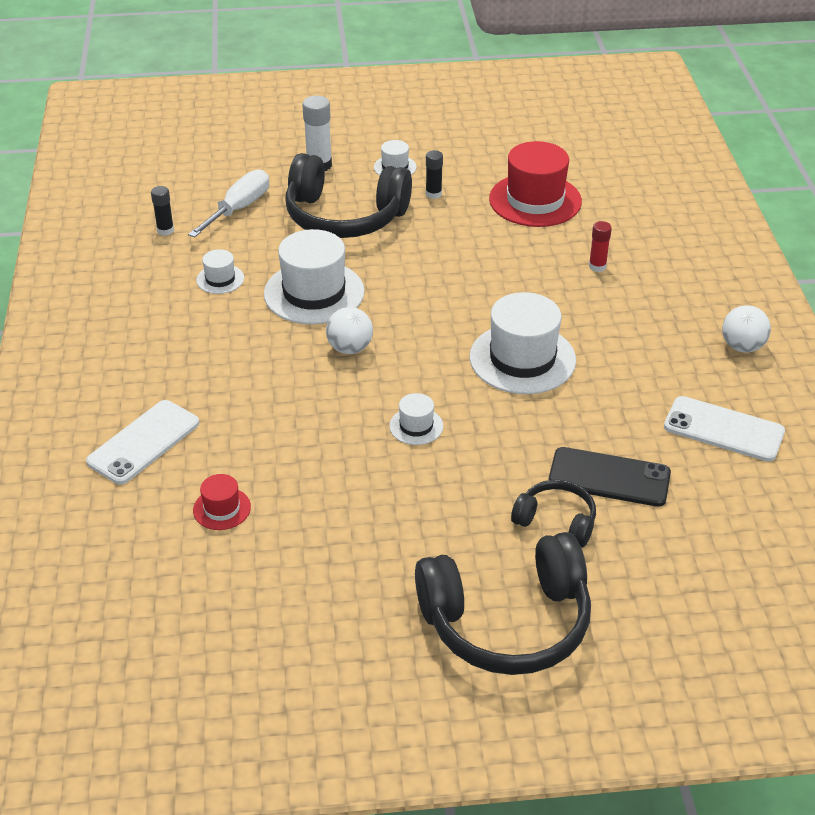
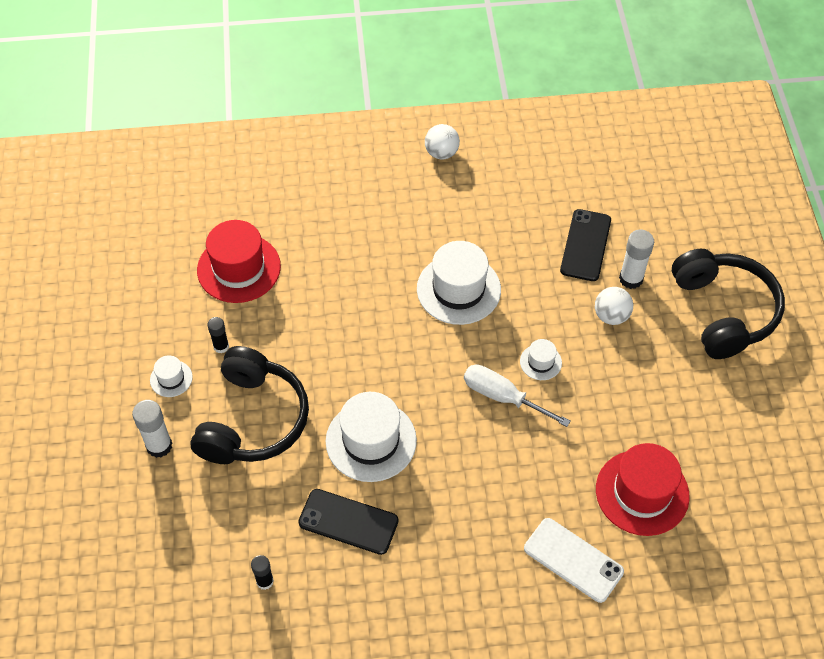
camera: 90 degrees left, 15 degrees up
white screwdriver [188,169,269,238] -> white screwdriver moved to [464,365,571,427]
red hat [193,474,251,530] -> red hat [596,443,690,536], size x2.08
white hat [196,249,244,294] -> black phone [298,489,399,555]
white ball [326,307,373,354] -> white ball moved to [595,287,633,325]
black headphones [511,480,596,547] -> white glue stick [619,230,654,289]
red glue stick [589,221,612,272] -> none
white phone [664,396,785,462] -> none

